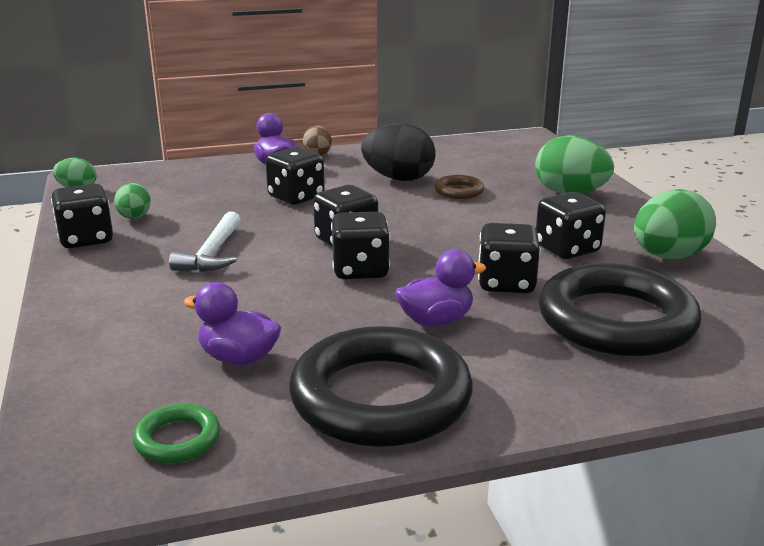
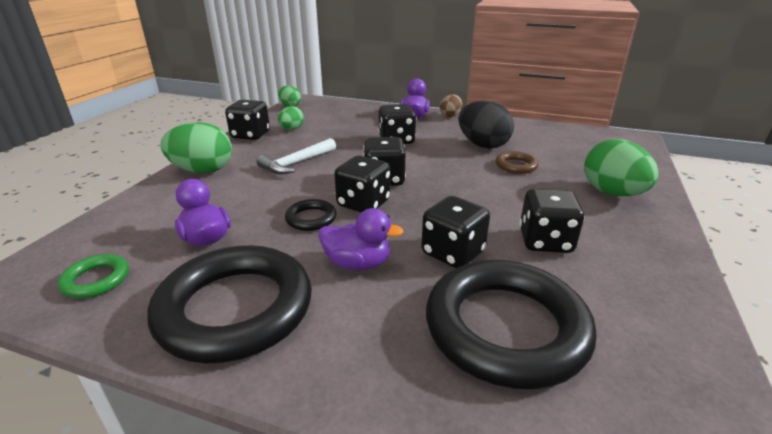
camera: 35 degrees right, 5 degrees up
green egg [634,189,716,259] -> green egg moved to [160,122,232,173]
none -> black ring [285,199,337,231]

